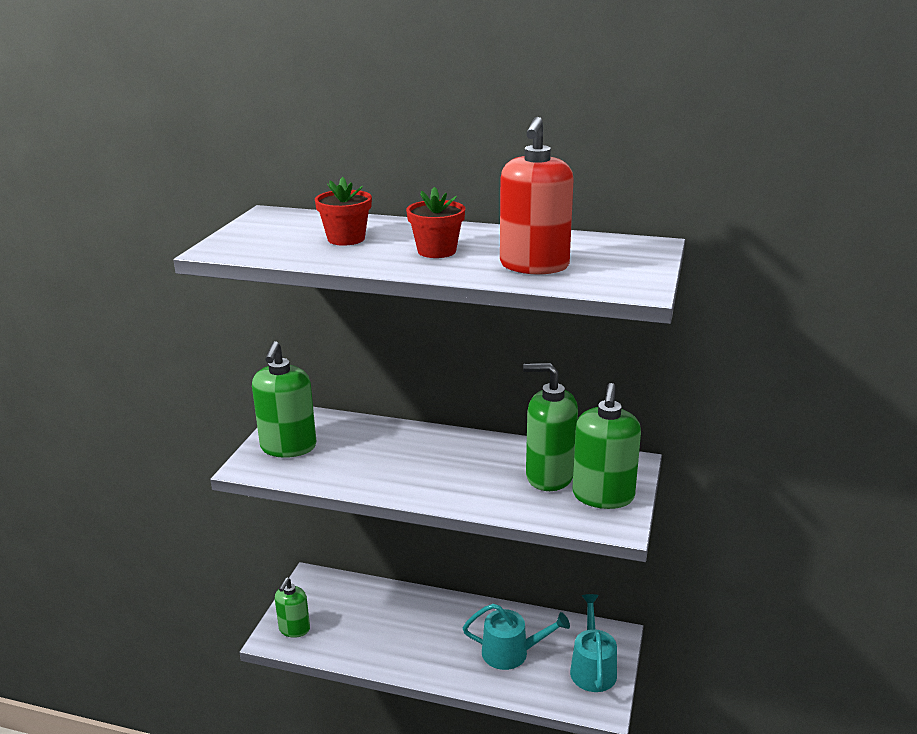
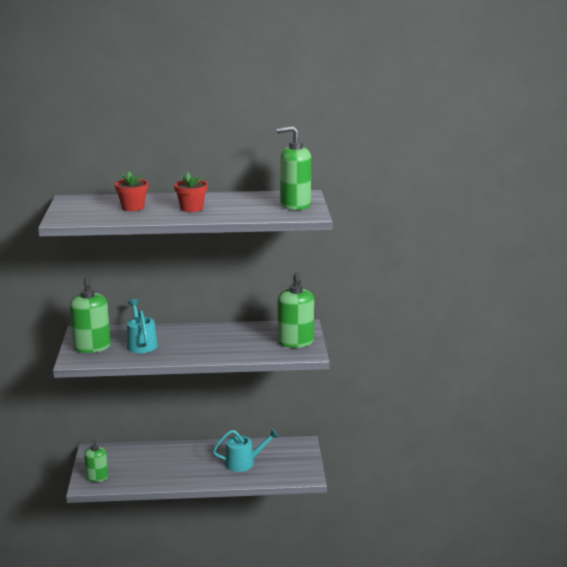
camera: 20 degrees left, 5 degrees down
red soap dispenser [500,117,574,275] -> none
green soap dispenser [523,363,578,491] -> green soap dispenser moved to [277,126,311,210]
turquoise watering can [570,594,617,692] -> turquoise watering can moved to [127,299,158,353]

